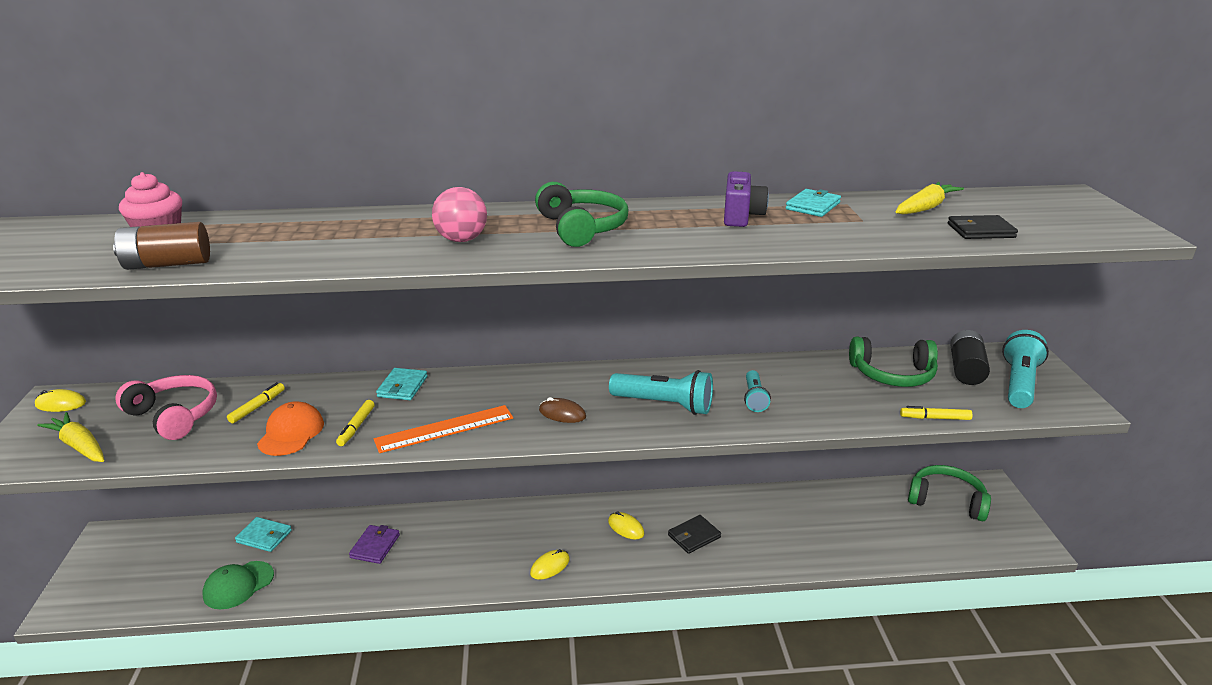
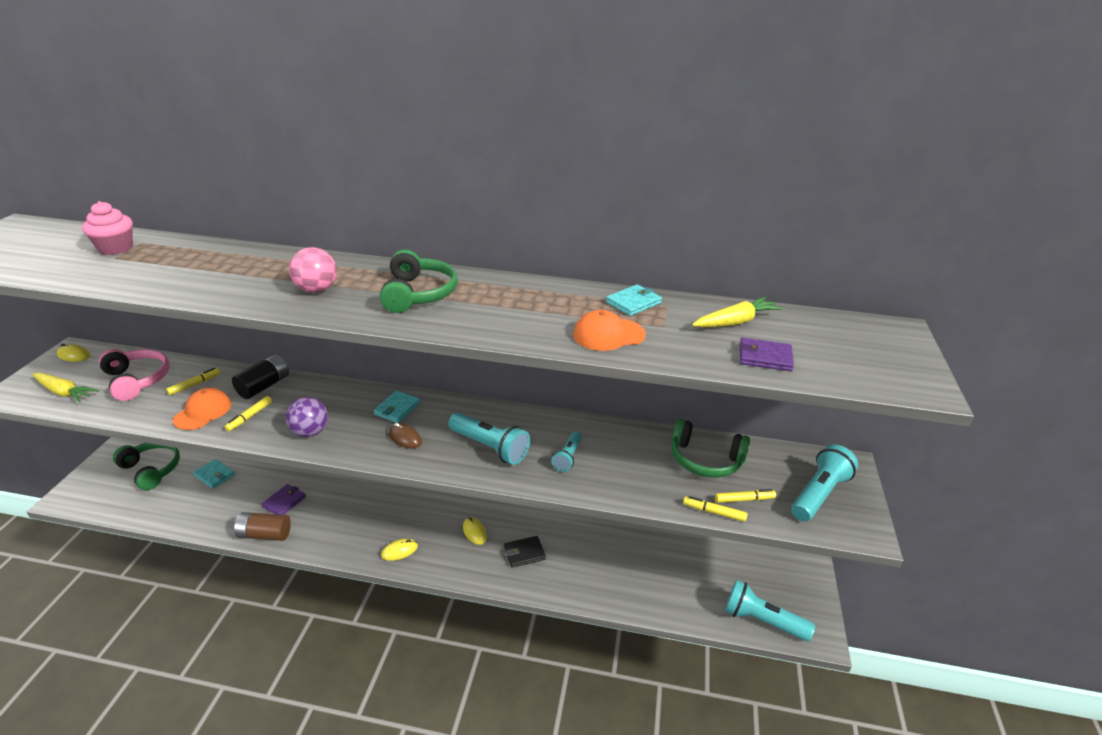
camera: 15 degrees right, 5 degrees up
yellow carrot [37,412,104,462] -> yellow carrot turned 150 degrees clockwise [32,373,99,403]
brown battery [113,222,210,270] -> brown battery moved to [234,512,291,541]
green cap [203,561,274,609] -> none
orange ruler [374,405,513,453] -> purple ball [286,397,328,437]
turquoise wallet [376,368,428,400] -> turquoise wallet moved to [373,390,420,423]
purple camera [724,171,769,227] -> none
green headphones [908,465,991,521] -> green headphones moved to [113,443,180,490]
black wallet [948,215,1018,239] -> purple wallet [740,337,794,371]
black battery [950,330,990,385] -> black battery moved to [232,354,289,399]
none -> orange cap [573,310,646,351]
none -> yellow marker [715,489,776,503]
none -> turquoise flashlight [725,580,815,641]

